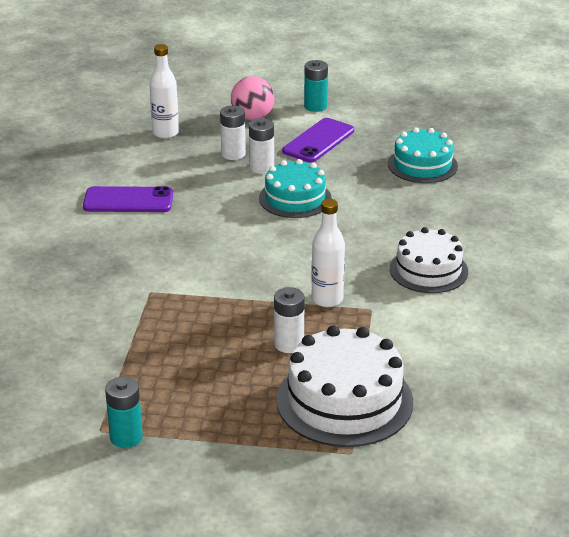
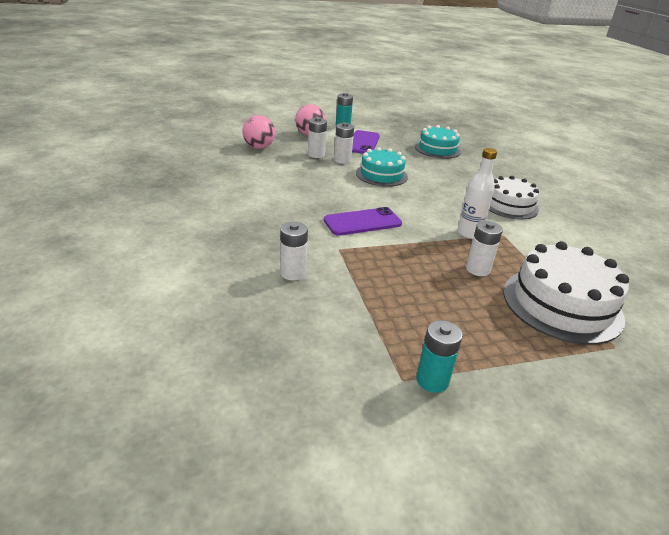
camera: 25 degrees left, 0 degrees up
purple phone [83,186,173,212] -> purple phone moved to [324,207,402,236]
white bottle [149,44,179,139] -> pink ball [242,115,275,149]
none -> white battery [280,222,308,280]

